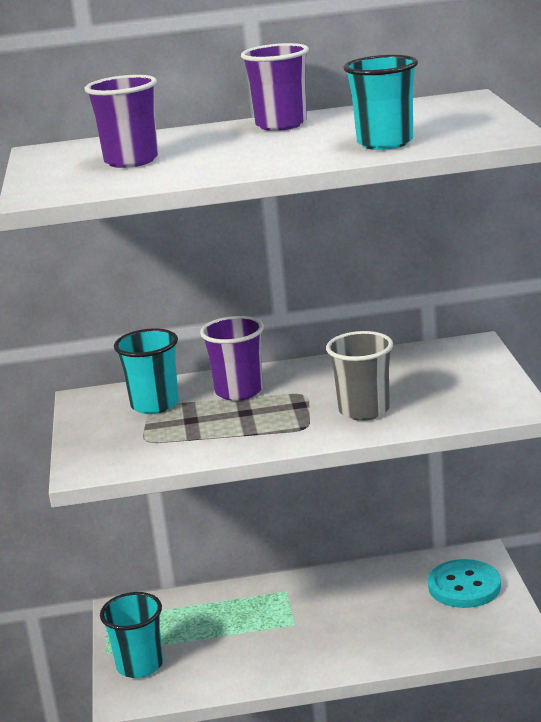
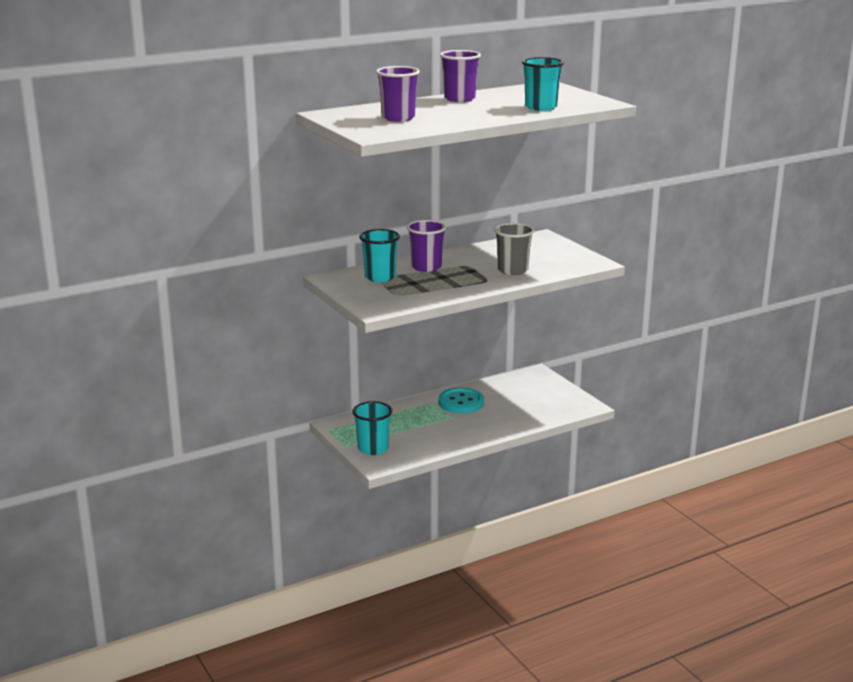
camera: 25 degrees left, 0 degrees up
turquoise button [428,559,501,608] -> turquoise button moved to [438,388,484,413]

